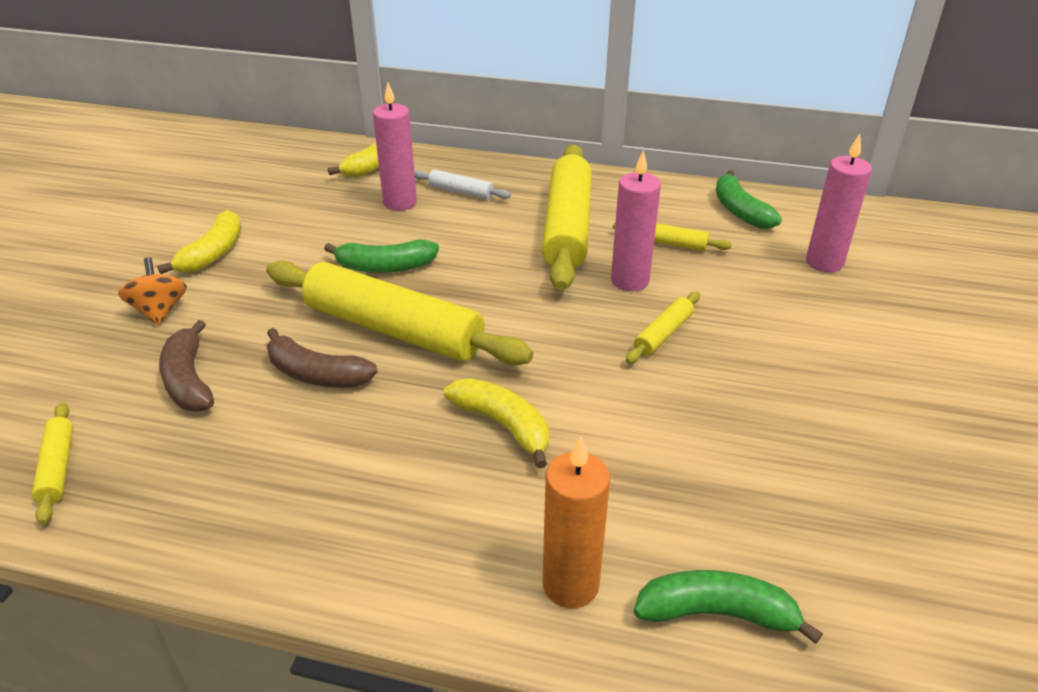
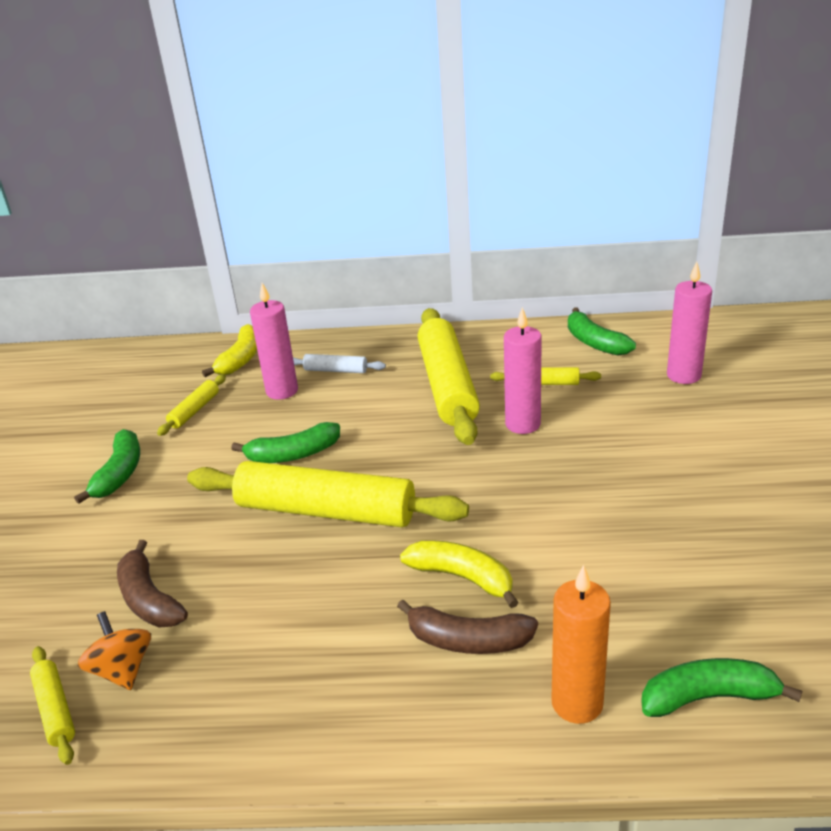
camera: 10 degrees left, 5 degrees down
orange spinning top [118,257,187,326] -> orange spinning top moved to [78,611,151,690]
yellow banana [157,210,241,274] -> green banana [74,429,140,504]
brown banana [267,328,378,388] -> brown banana moved to [397,600,538,654]
yellow rolling pin [626,292,700,364] -> yellow rolling pin moved to [157,374,226,436]

